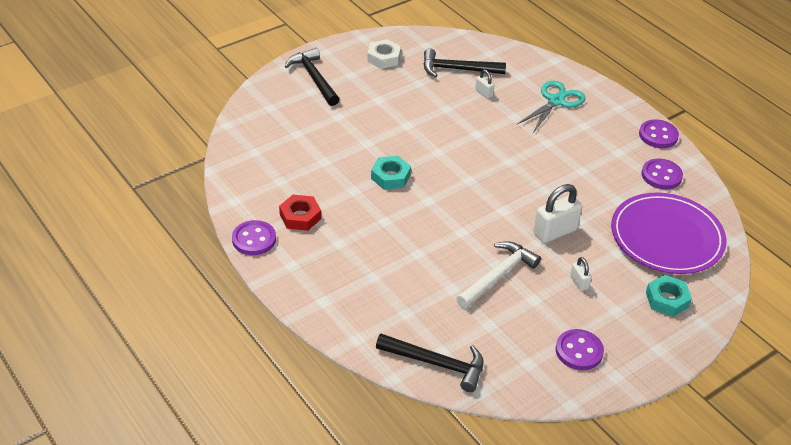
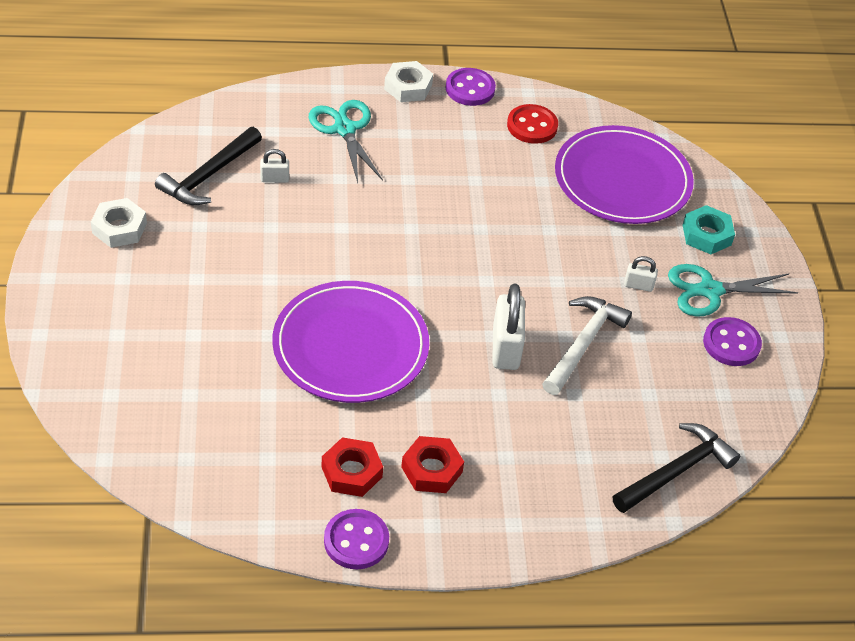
camera: 60 degrees left, 5 degrees up
black hammer [285,48,339,106] -> none
turquoise nut [371,156,411,190] -> purple plate [272,281,429,403]
white hammer [456,241,541,309] -> white hammer turned 45 degrees clockwise [542,296,632,395]
white padlock [534,184,582,243] -> white padlock moved to [492,284,525,370]
purple button [641,159,683,189] -> red button [507,104,558,144]
none -> white nut [384,61,433,102]
none -> red nut [401,436,464,493]
none -> turquoise scissors [668,264,798,317]

